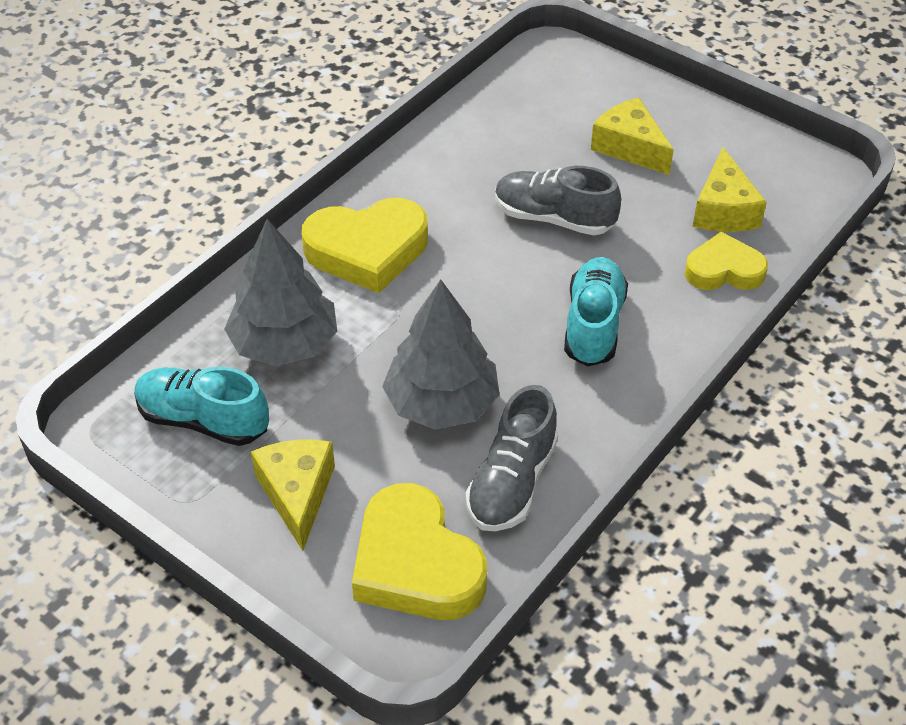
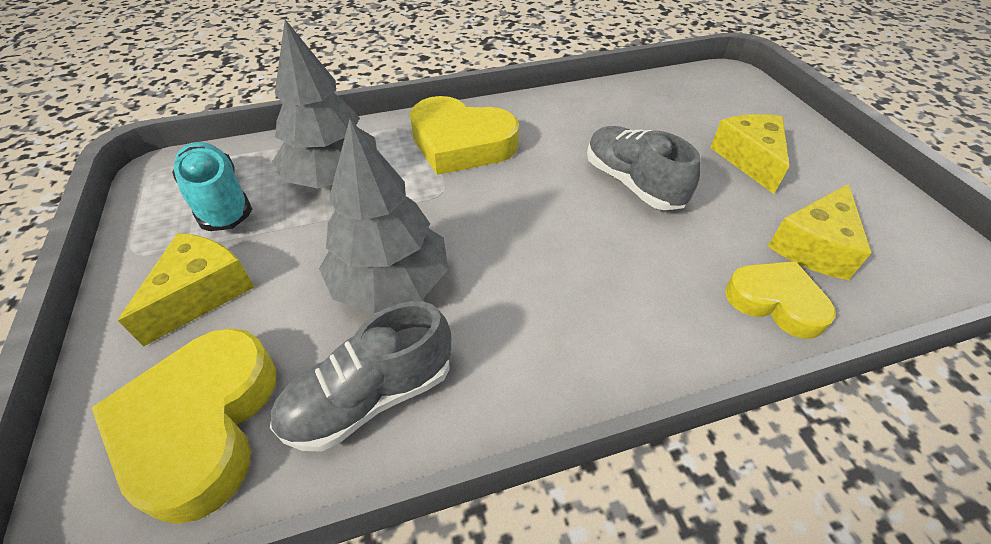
camera: 35 degrees right, 0 degrees up
turquoise shoe [564,257,628,367] -> none

